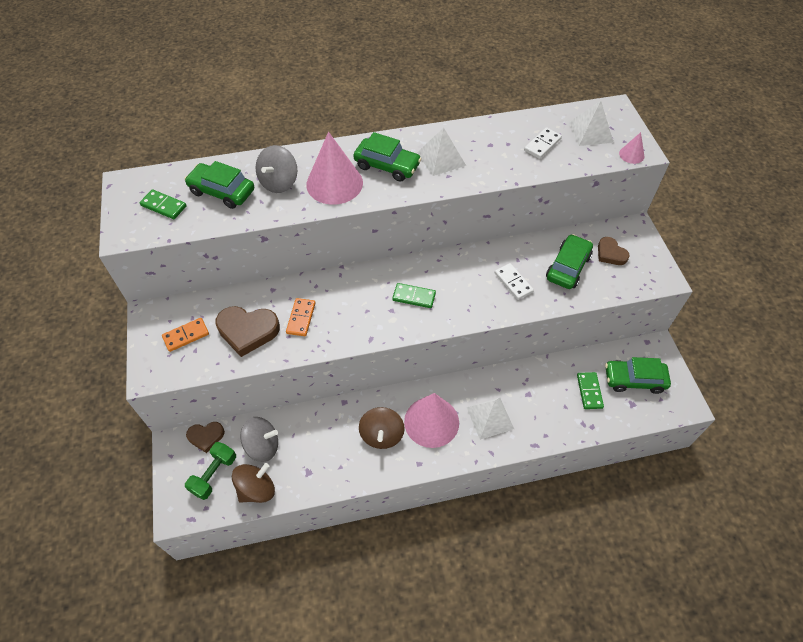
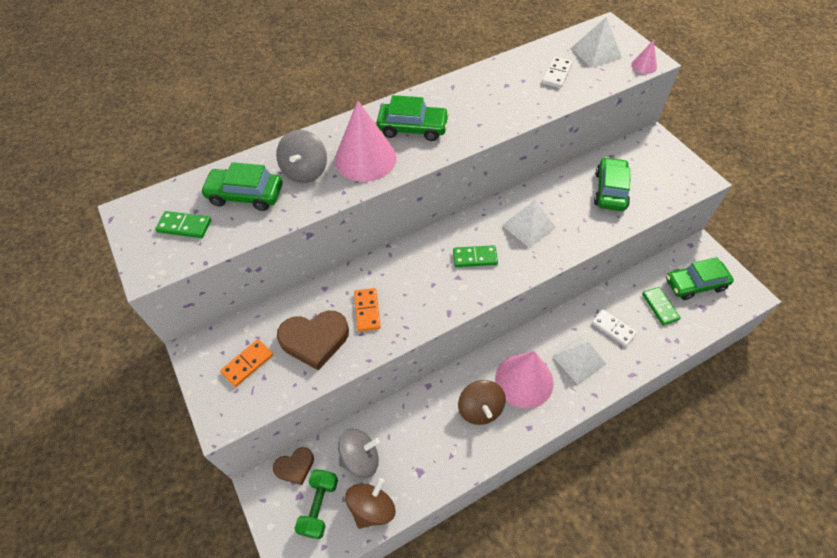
camera: 15 degrees left, 0 degrees up
white pyramid [417,128,466,176] -> white pyramid moved to [502,200,556,248]
white domino [495,263,534,300] -> white domino moved to [592,309,637,347]
brown heart [598,237,630,265] -> none

